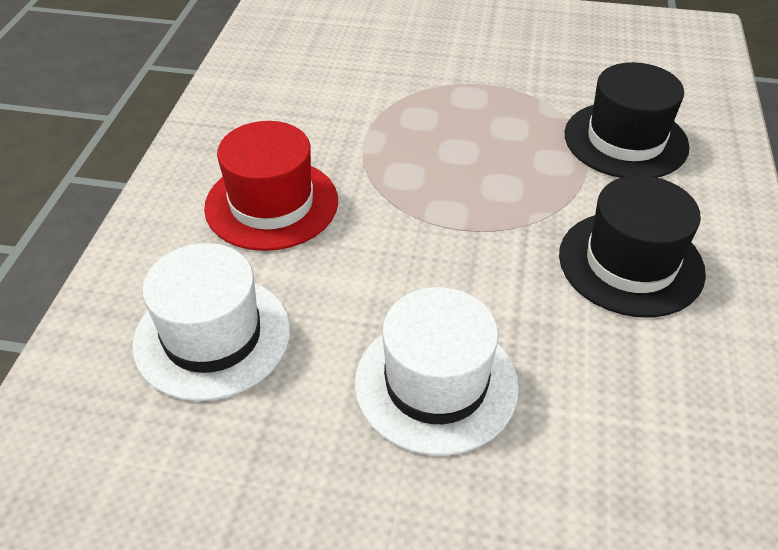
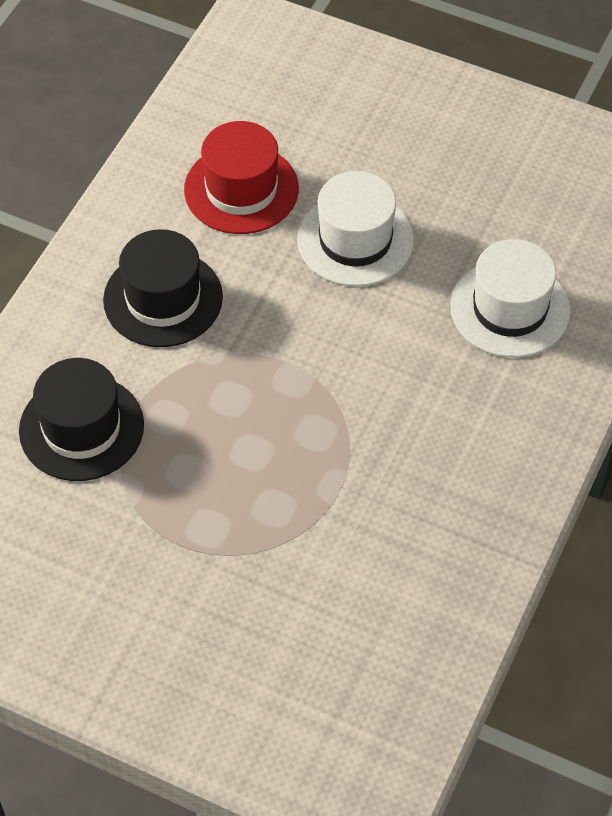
camera: 165 degrees left, 10 degrees up
red hat [204,121,338,251] -> red hat moved to [184,121,299,234]

